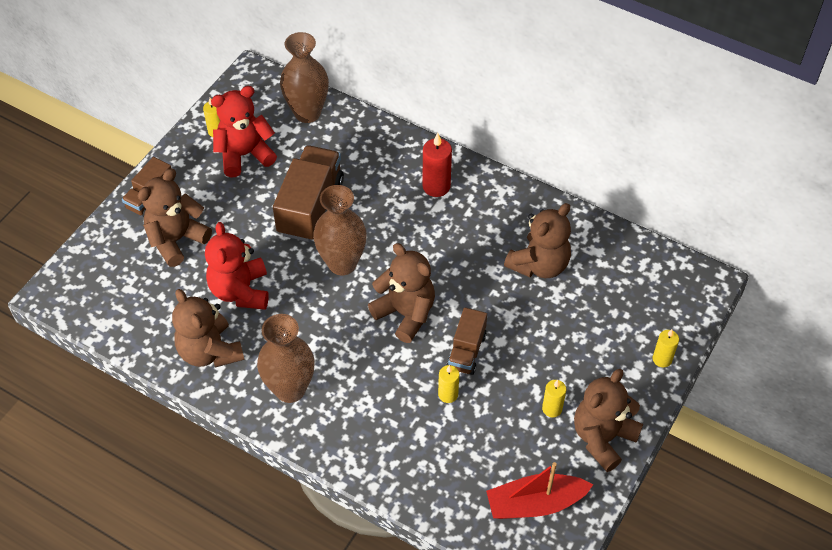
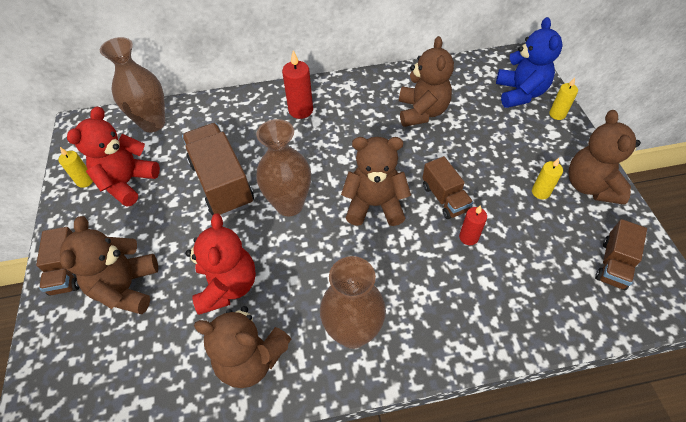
camera: 40 degrees left, 0 degrees up
red teddy bear [205,222,269,310] -> red teddy bear turned 135 degrees counterclockwise [185,213,256,315]
yellow candle [438,365,459,403] -> red candle [459,205,487,245]
red boat [486,462,593,519] -> brown truck [595,219,647,290]
none -> blue teddy bear [496,17,563,108]

